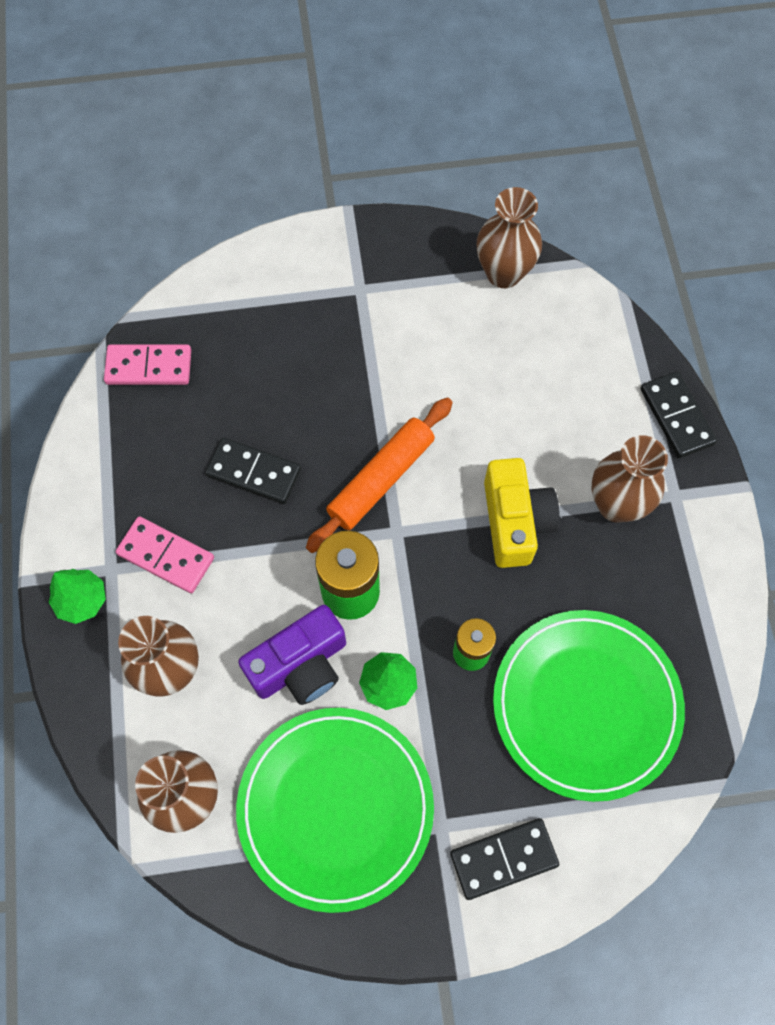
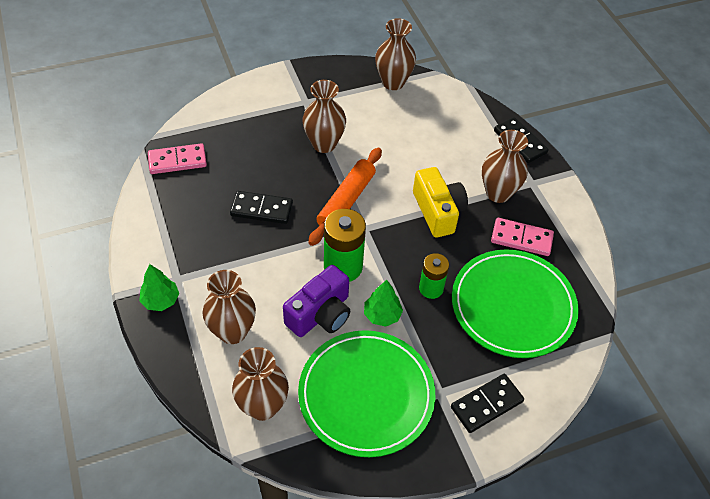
camera: 15 degrees left, 15 degrees down
pink domino [116,516,214,593] -> pink domino moved to [491,218,554,256]
none -> brown vase [302,80,346,153]

